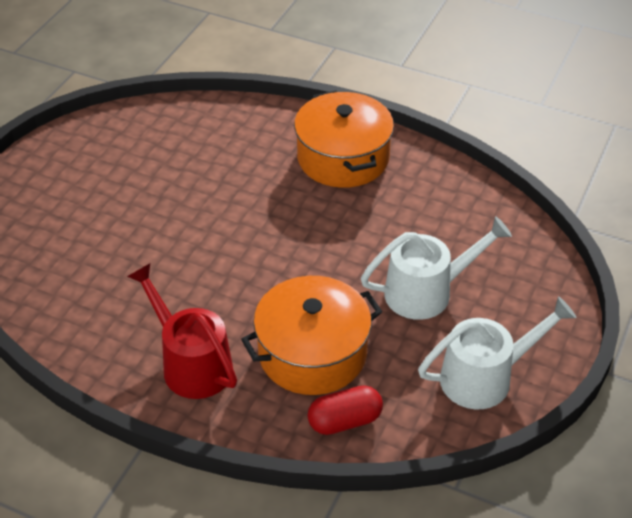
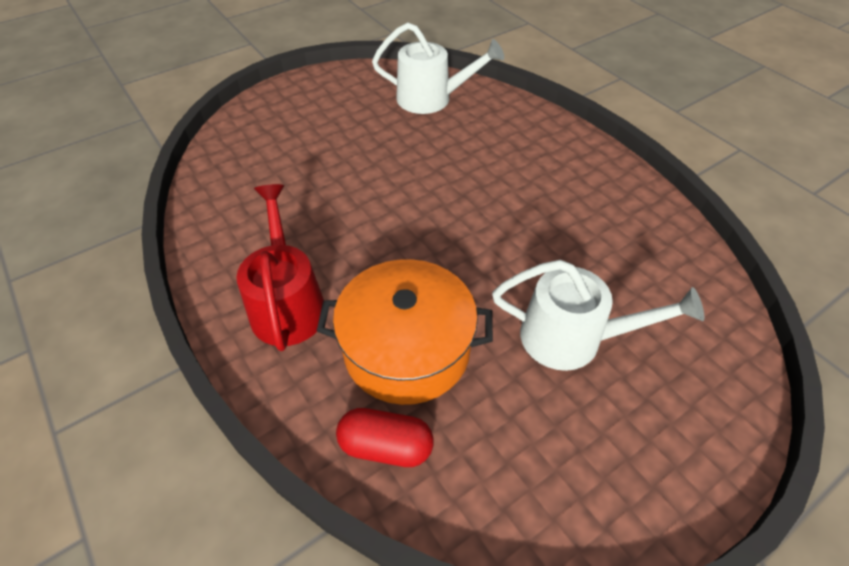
camera: 30 degrees right, 5 degrees up
orange pot [294,90,394,188] -> none
white watering can [418,296,577,409] -> white watering can moved to [372,22,504,114]

